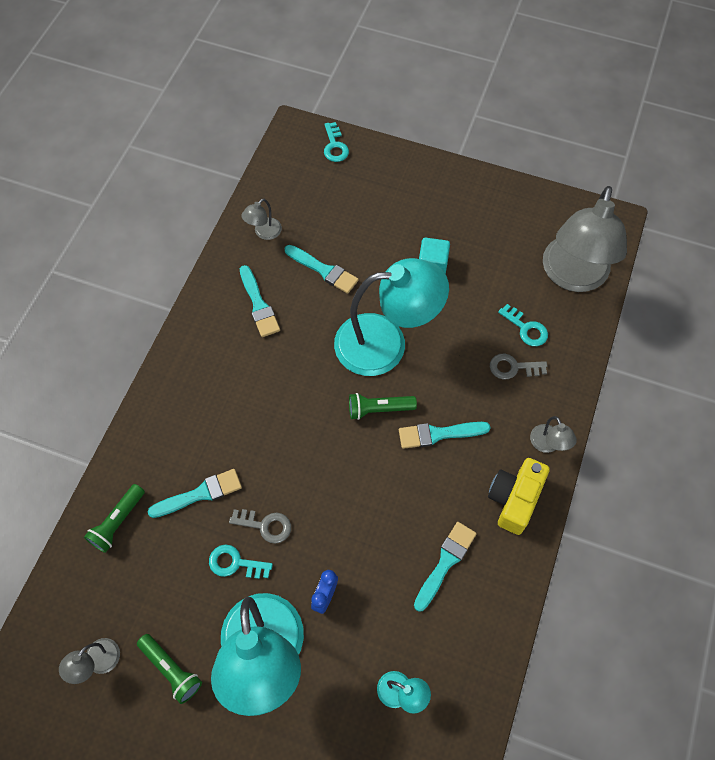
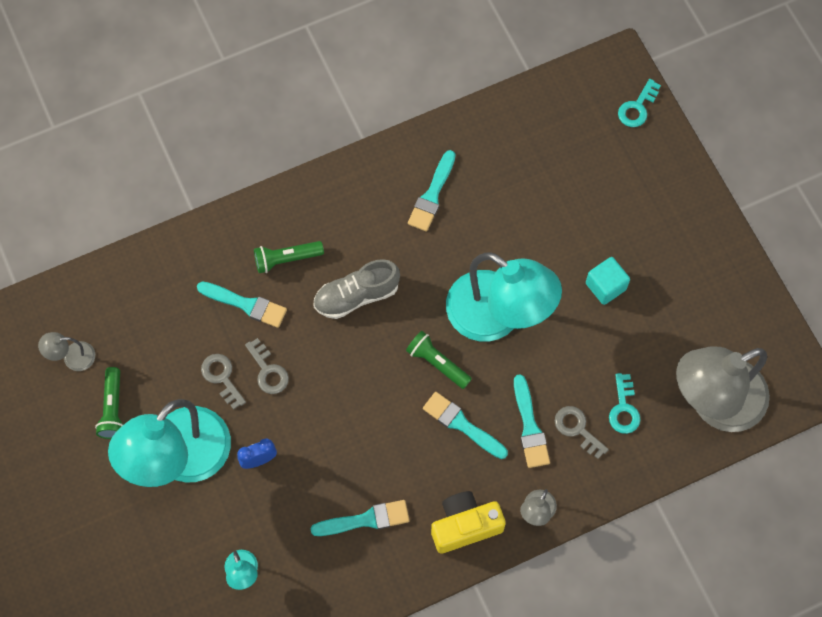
camera: 45 degrees right, 5 degrees up
green flashlight [84,484,145,553] -> green flashlight moved to [254,241,324,273]
turquoise key [209,545,273,579] -> grey key [201,354,246,410]
grey lamp [241,198,282,240] -> none
turquoise brush [285,245,359,294] -> turquoise brush moved to [514,374,550,468]
none -> grey shoe [313,259,400,319]

